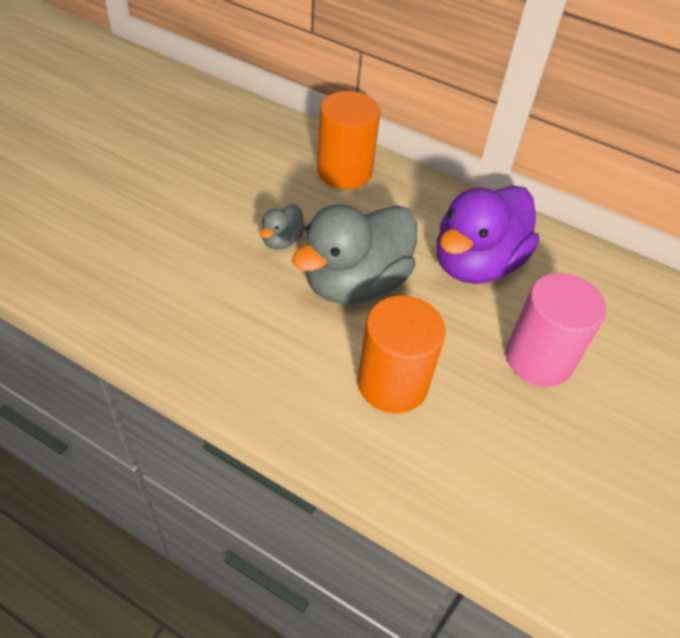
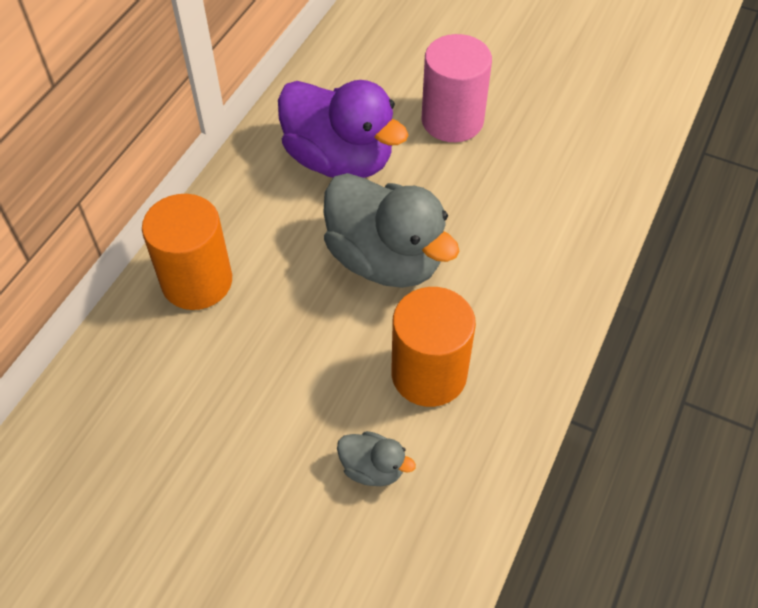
camera: 90 degrees left, 5 degrees up
grey duck [260,204,306,249] -> grey duck moved to [337,431,416,486]
orange cylinder [357,295,446,414] -> orange cylinder moved to [391,287,476,407]

